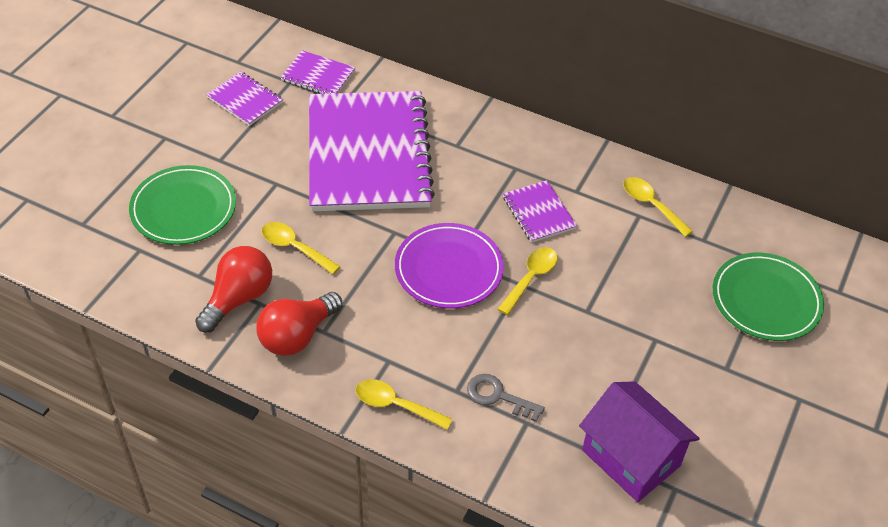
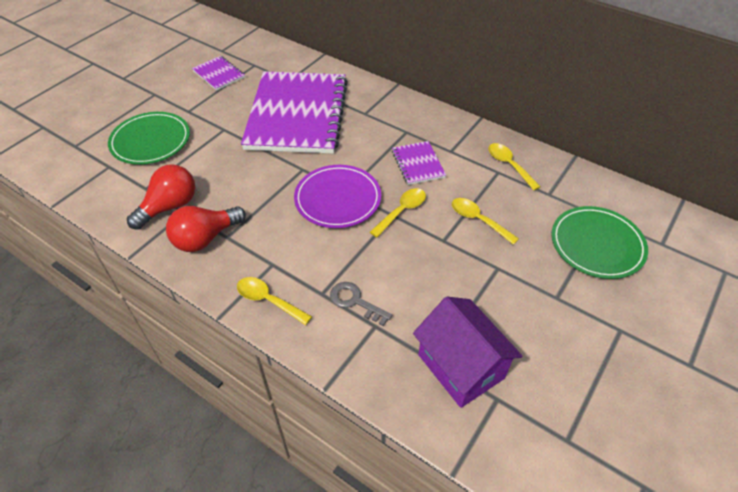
camera: 10 degrees right, 0 degrees up
yellow spoon [262,222,340,274] -> yellow spoon moved to [452,198,519,245]
purple notebook [280,50,355,94] -> none

